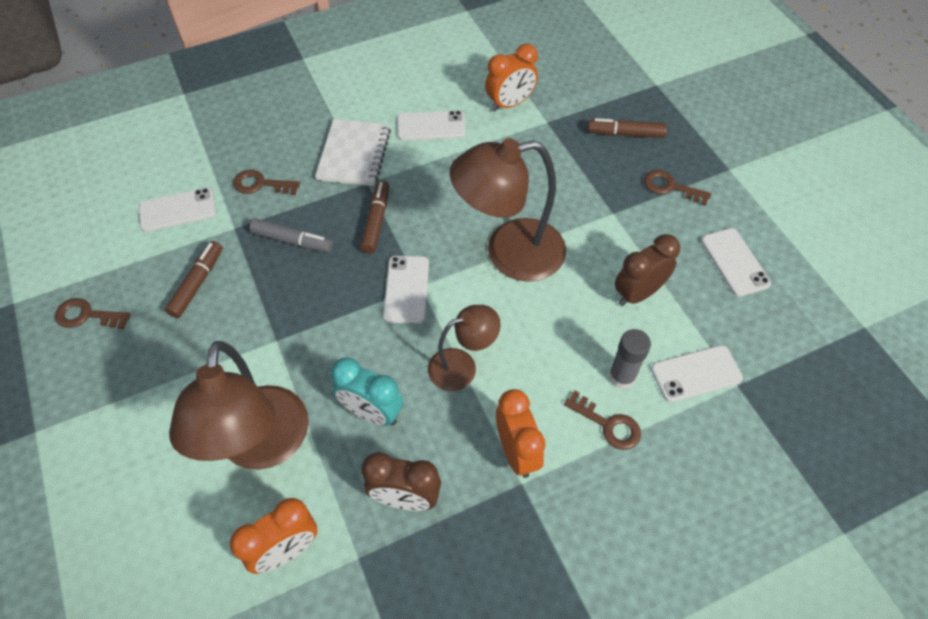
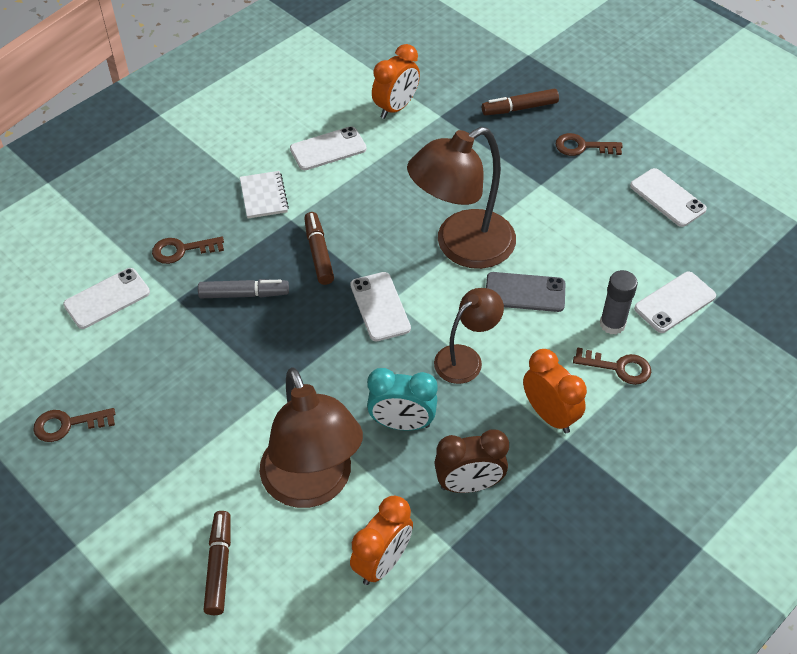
camera: 20 degrees left, 5 degrees down
brown marker [165,241,223,318] -> brown marker moved to [204,511,231,615]
white notebook [315,119,391,186] -> white notebook [240,171,289,218], size x0.65
brown clock [615,234,680,306] -> none
none -> grey phone [486,272,565,312]

